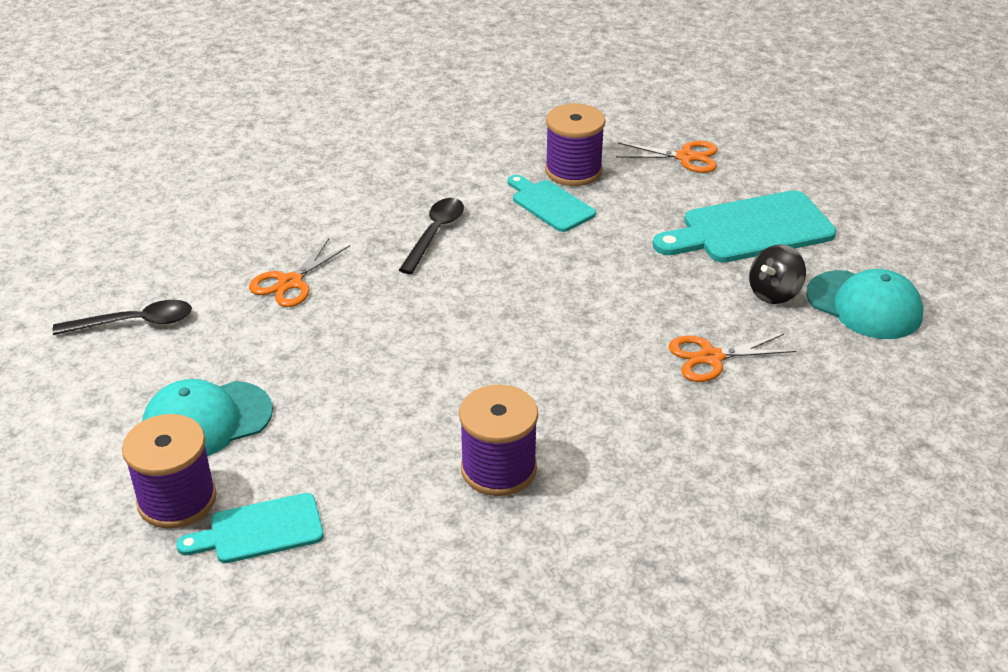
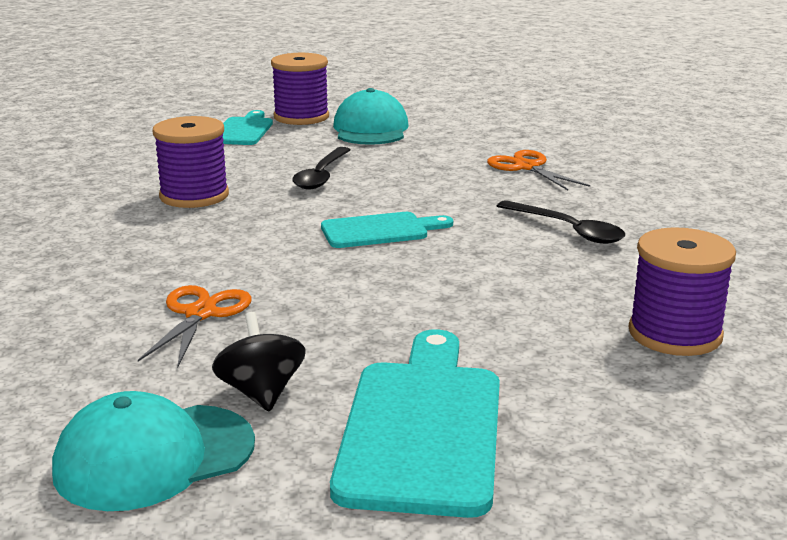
camera: 115 degrees right, 15 degrees down
black spoon [53,300,192,335] -> black spoon moved to [292,147,350,189]
turquoise cutting board [508,175,596,232] -> turquoise cutting board moved to [321,212,453,248]
orange scissors [616,141,718,173] -> none

